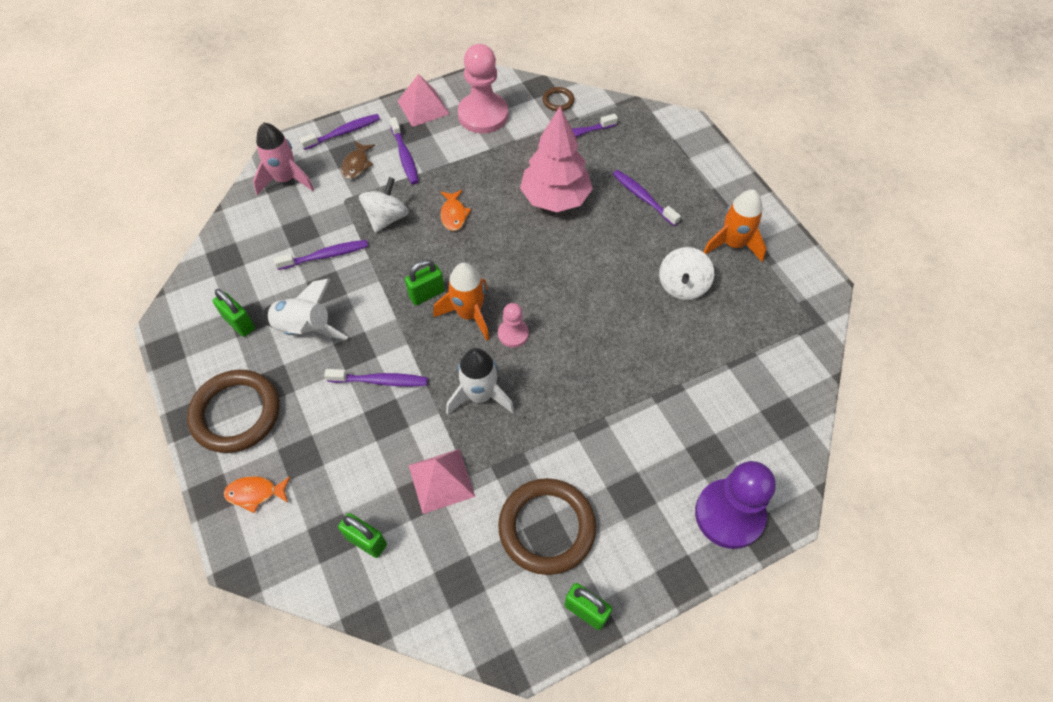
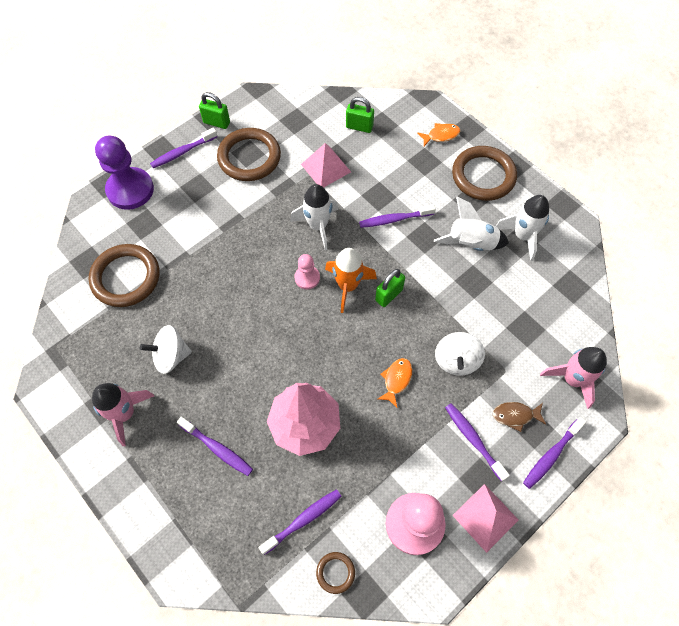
camera: 165 degrees right, 5 degrees up
green padlock [213,289,255,337] -> white rocket [495,195,549,261]
purple toothbrush [274,240,368,270] -> purple toothbrush moved to [150,128,217,168]
brown fish [341,141,375,179] -> brown fish turned 90 degrees counterclockwise [493,402,546,432]
orange fish [441,190,471,231] -> orange fish turned 45 degrees clockwise [378,358,412,407]
white spinning top [659,247,714,300] -> white spinning top turned 105 degrees counterclockwise [140,325,192,374]
orange rocket [703,189,766,262] -> pink rocket [92,383,154,446]
none -> brown ring [89,244,159,307]

